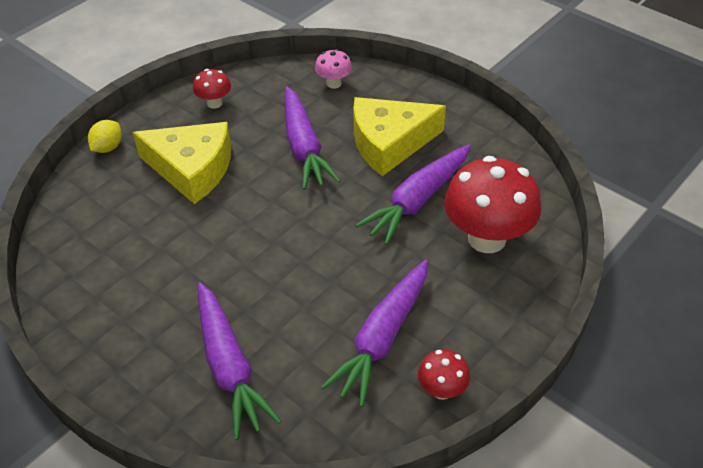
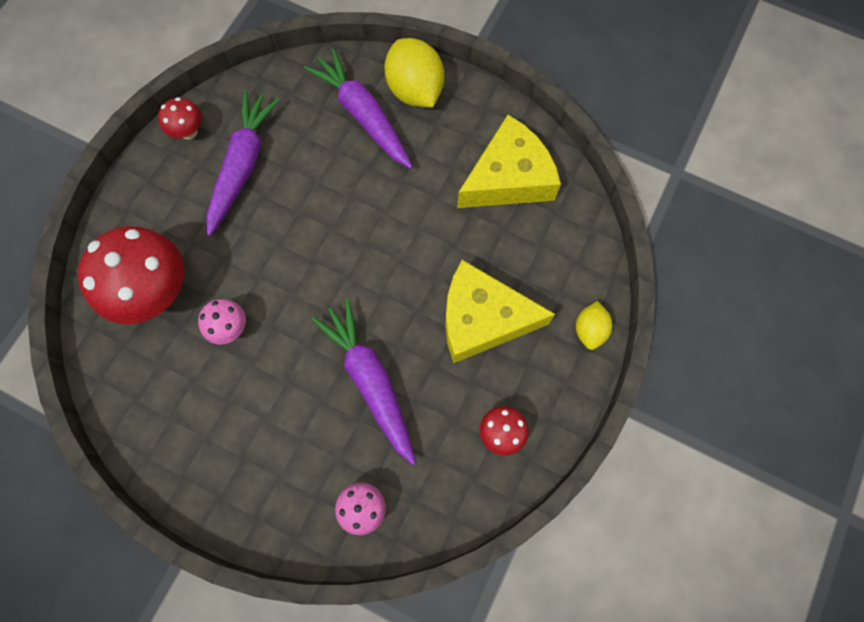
camera: 165 degrees right, 25 degrees up
yellow cheese [353,97,446,176] -> yellow cheese moved to [457,115,561,208]
purple carrot [356,144,471,245] -> pink mushroom [198,299,246,345]
none -> yellow lemon [384,38,444,107]

